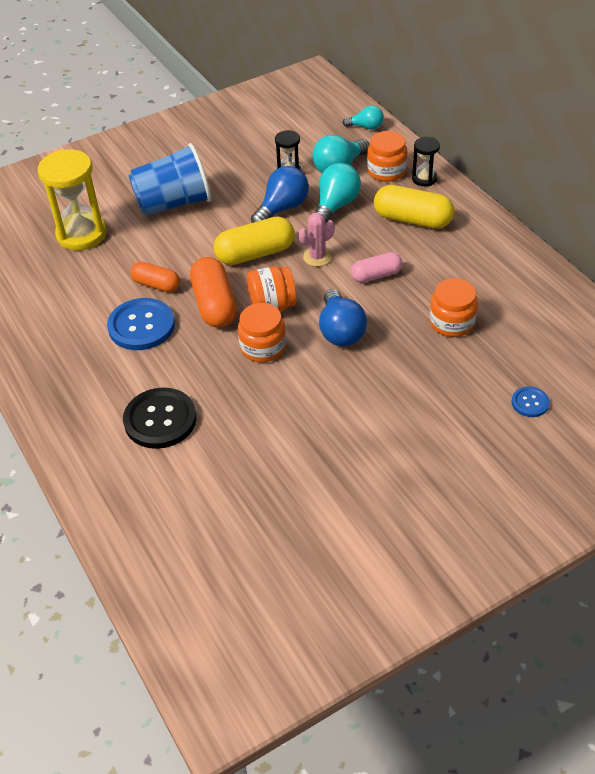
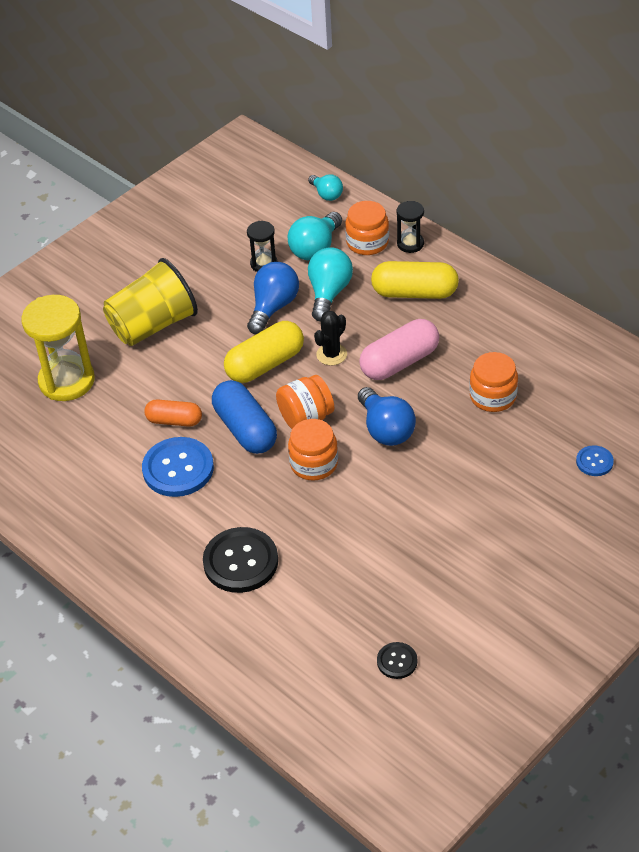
camera: 15 degrees left, 0 degrees up
blue cup [128,143,211,216] -> yellow cup [103,258,198,346]
orange capsule [190,257,237,328] -> blue capsule [212,380,277,454]
pink cactus [299,212,335,267] -> black cactus [314,311,347,366]
turquoise light bulb [342,105,384,130] -> turquoise light bulb turned 60 degrees clockwise [308,174,343,201]
pink capsule [351,252,402,283] -> pink capsule [359,319,439,380], size x1.59
none -> black button [377,642,417,679]

